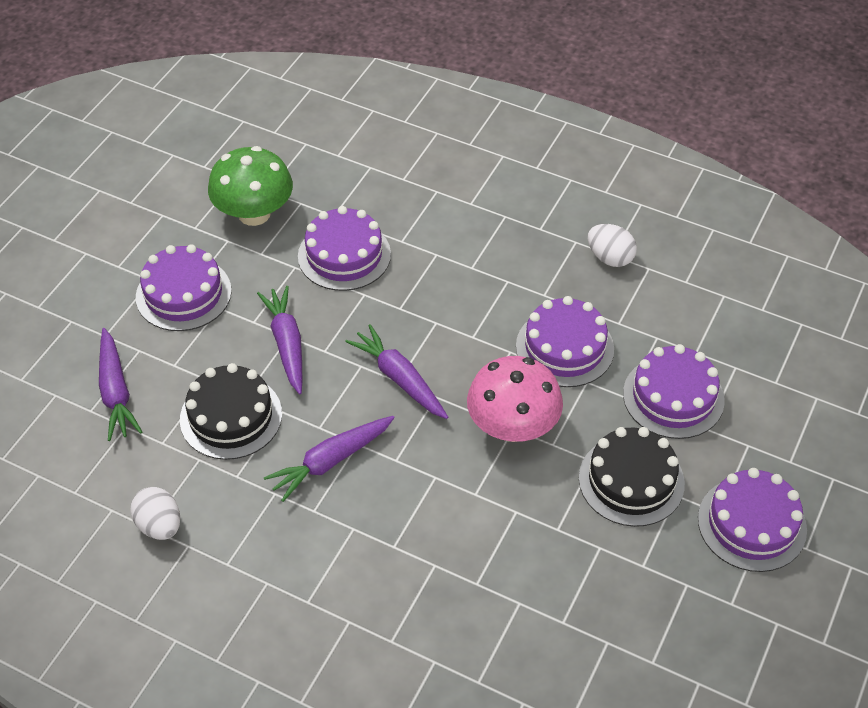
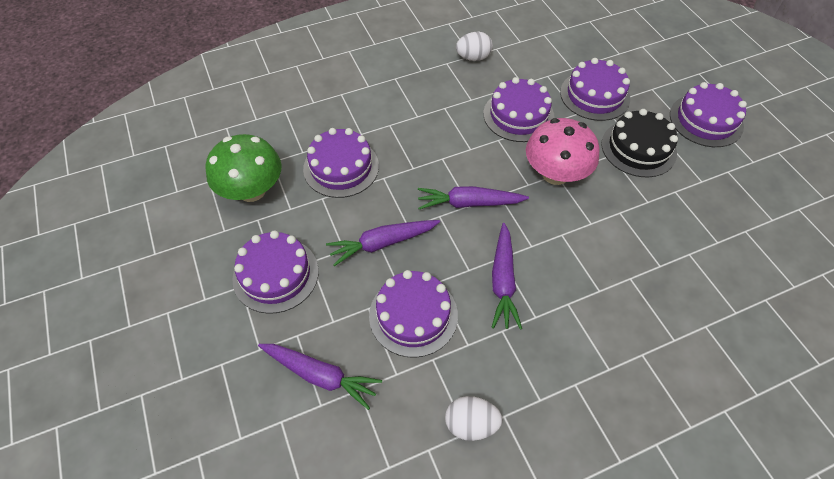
camera: 50 degrees left, 5 degrees up
black cake [180,363,282,460] -> purple cake [369,270,458,358]
purple carrot [257,286,302,394] -> purple carrot turned 45 degrees counterclockwise [326,220,440,266]

